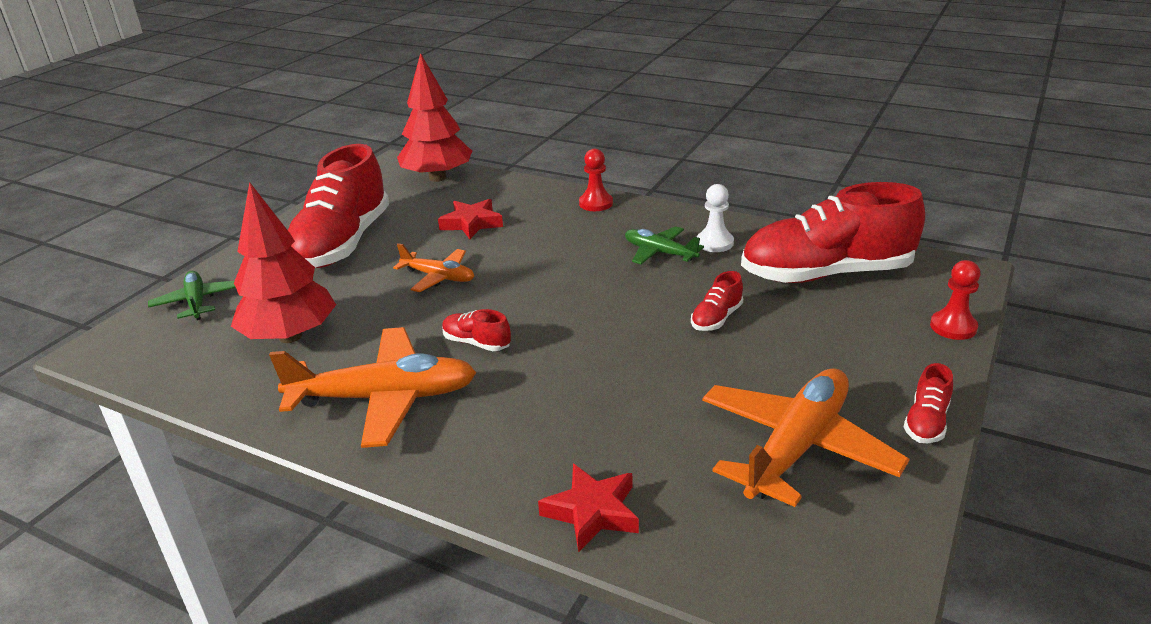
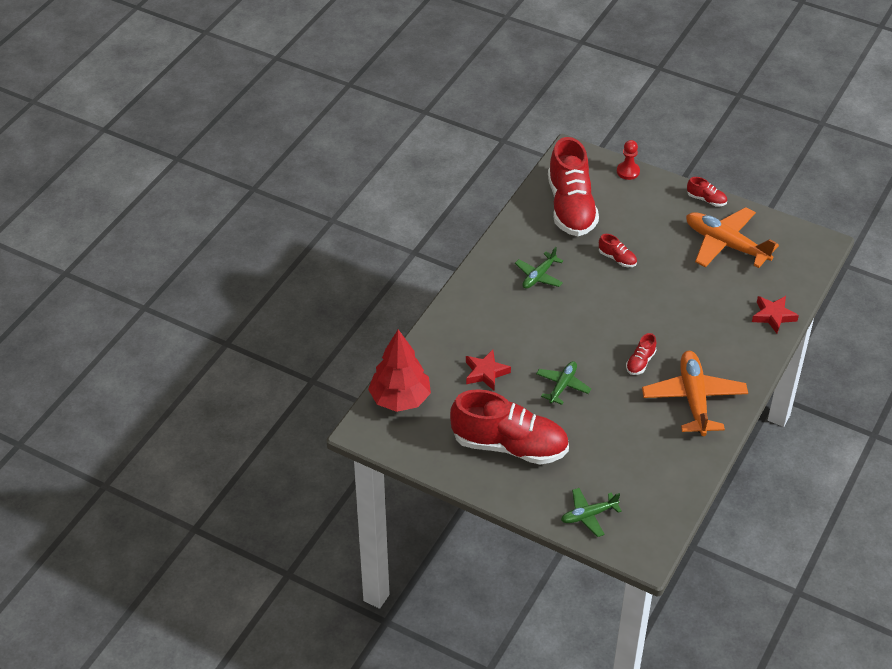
camera: 90 degrees left, 15 degrees up
red tree [231,182,336,343] -> none
orange plane [393,243,474,292] -> green plane [536,361,591,405]
red pawn [579,149,613,211] -> none
white pawn [697,184,734,252] -> none

